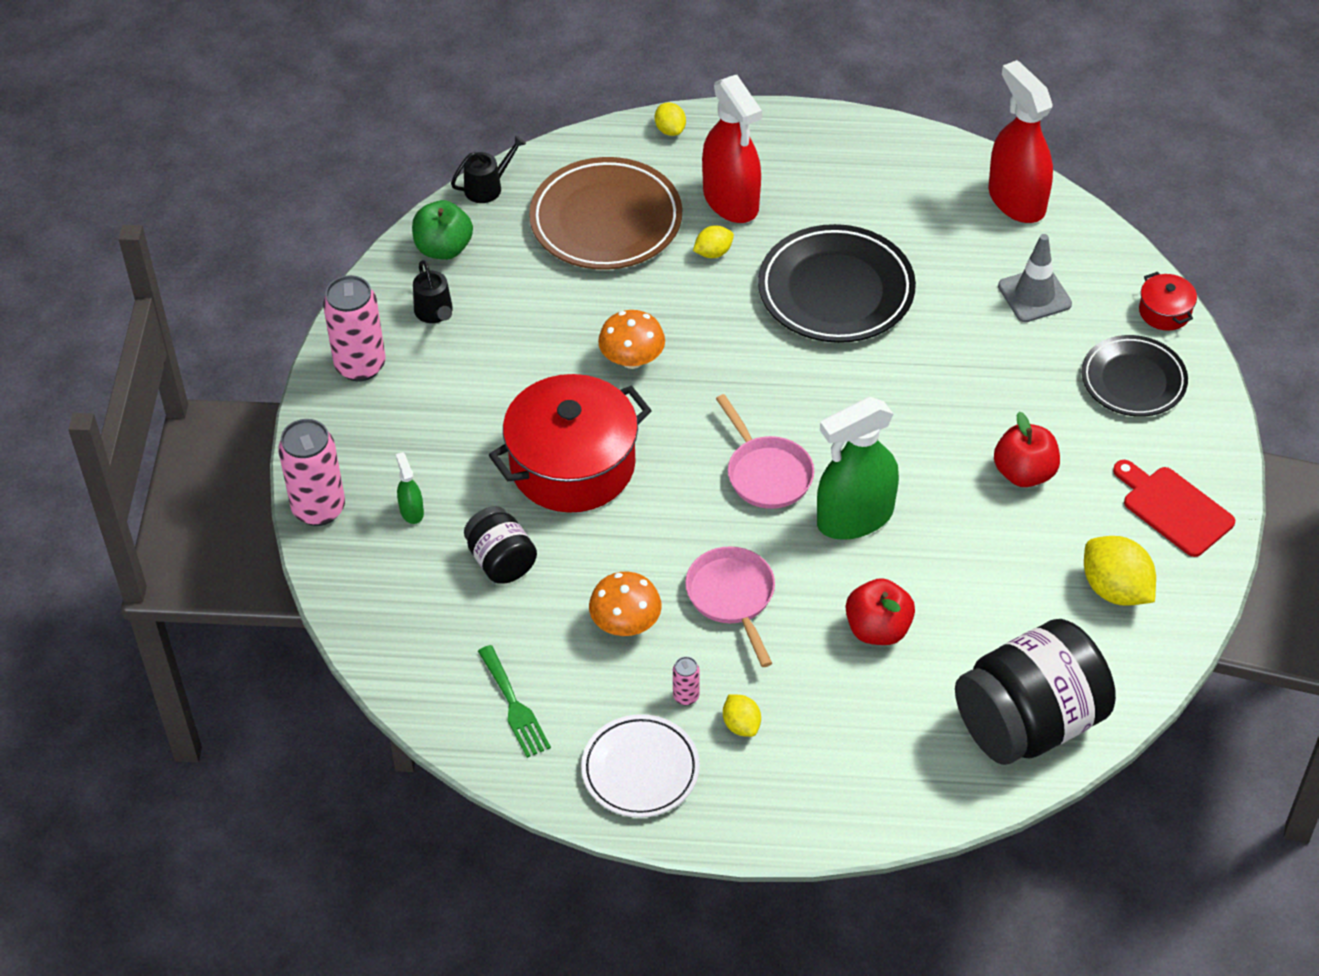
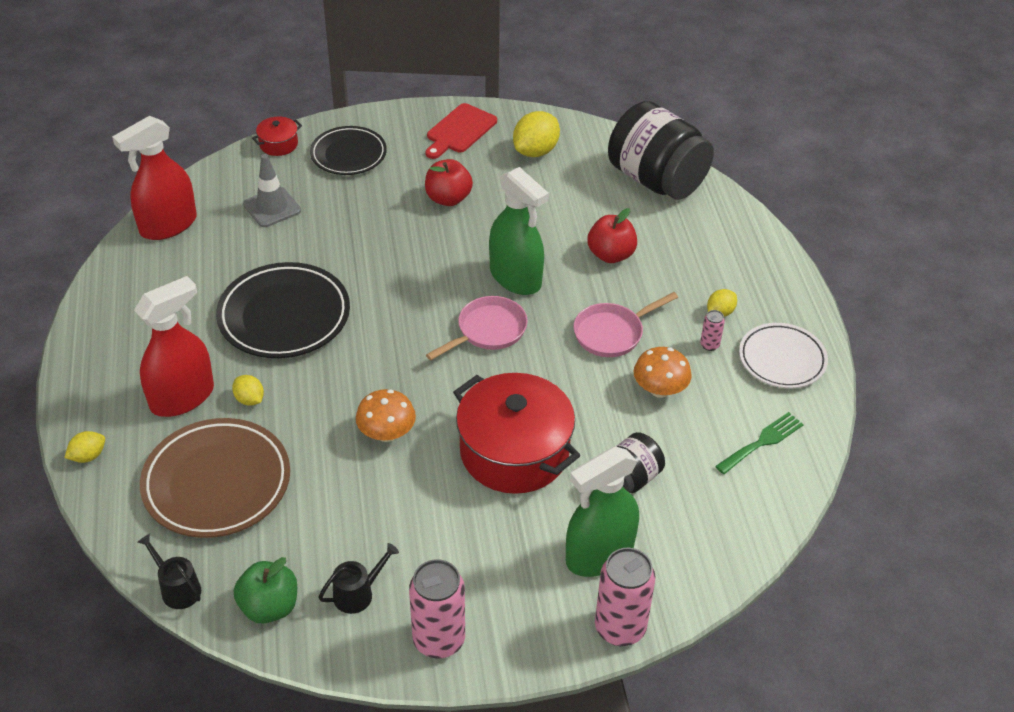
camera: 105 degrees left, 5 degrees down
green spray bottle [396,452,424,524] -> green spray bottle [566,446,639,577], size x2.34

